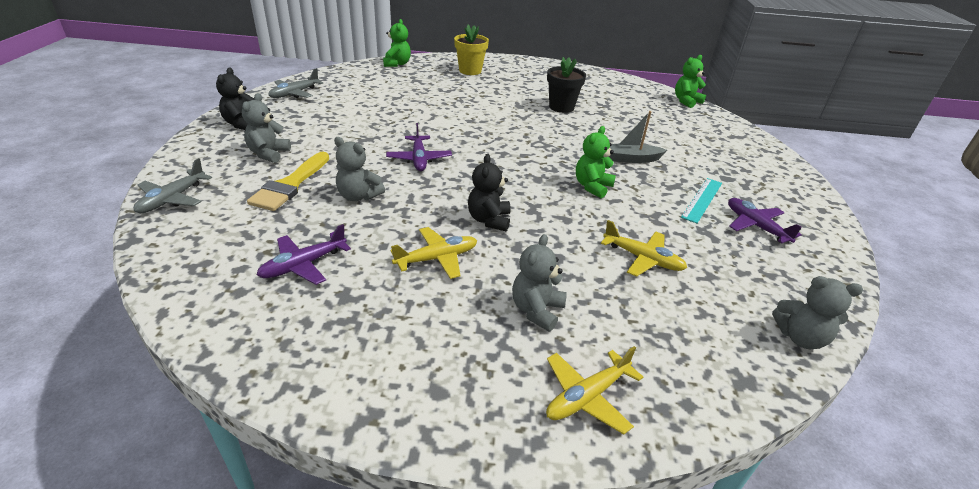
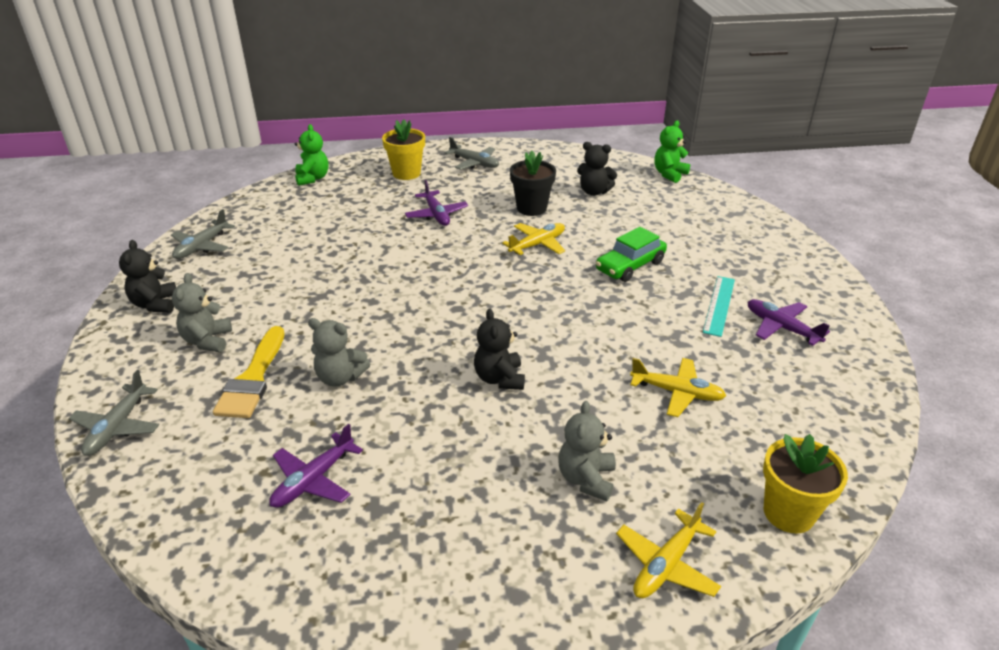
camera: 10 degrees left, 0 degrees up
purple plane [386,123,452,171] -> purple plane moved to [405,180,468,226]
yellow plane [390,227,477,279] -> yellow plane moved to [502,223,565,255]
green teddy bear [576,126,616,198] -> none
grey boat [609,111,667,163] -> green car [596,227,667,282]
grey teddy bear [772,276,863,349] -> none
none -> grey plane [445,137,499,170]
none -> black teddy bear [577,142,617,196]
none -> yellow flower pot [763,434,848,534]

